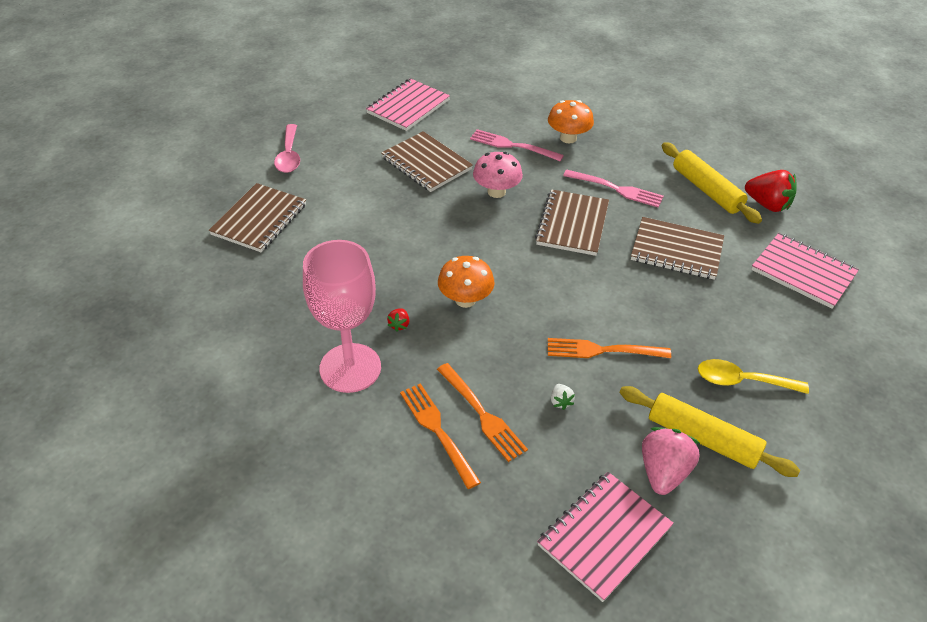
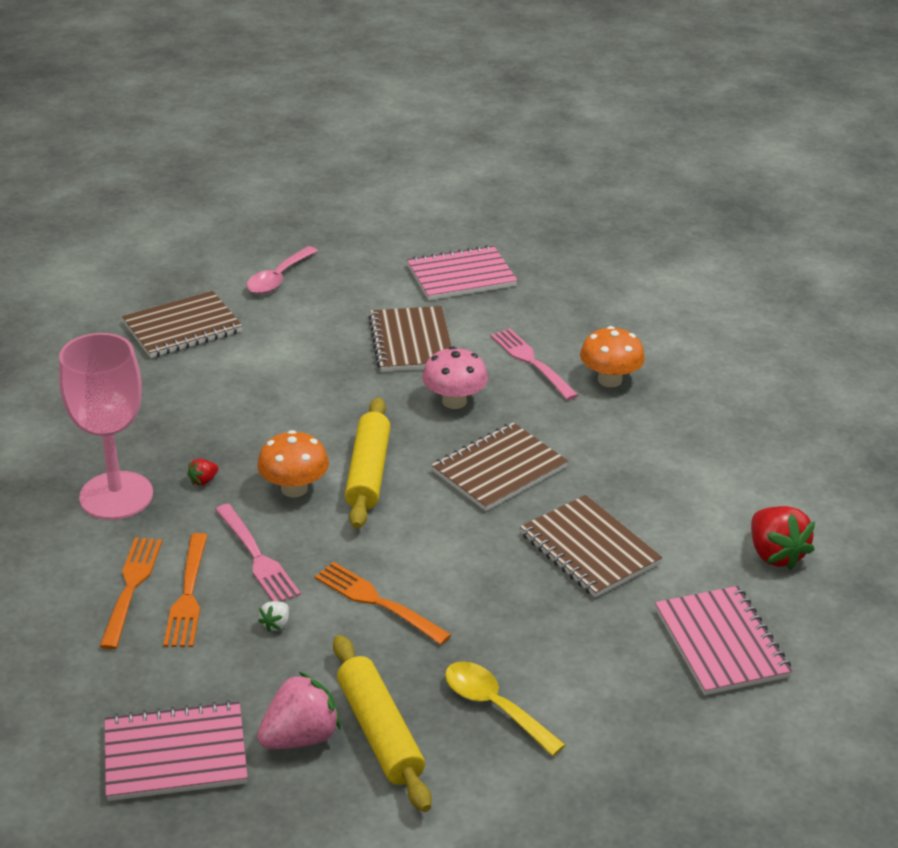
camera: 35 degrees right, 10 degrees down
pink fork [563,170,664,208] -> pink fork moved to [215,504,301,602]
yellow rolling pin [662,142,762,224] -> yellow rolling pin moved to [345,397,391,529]

